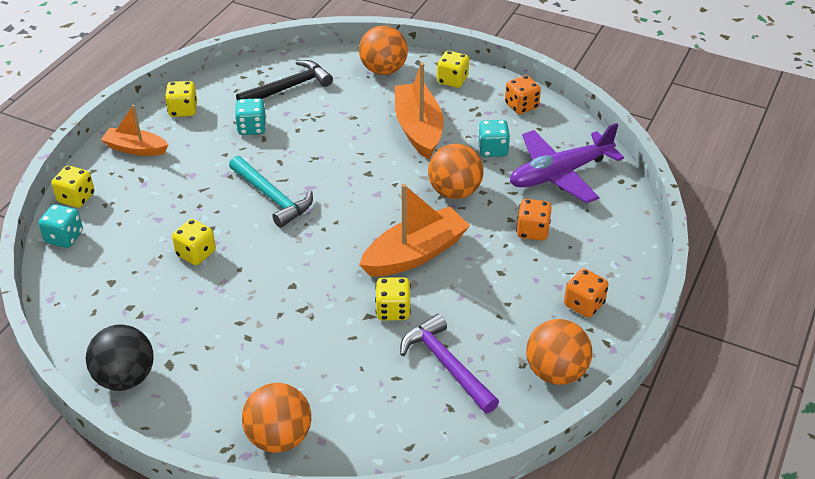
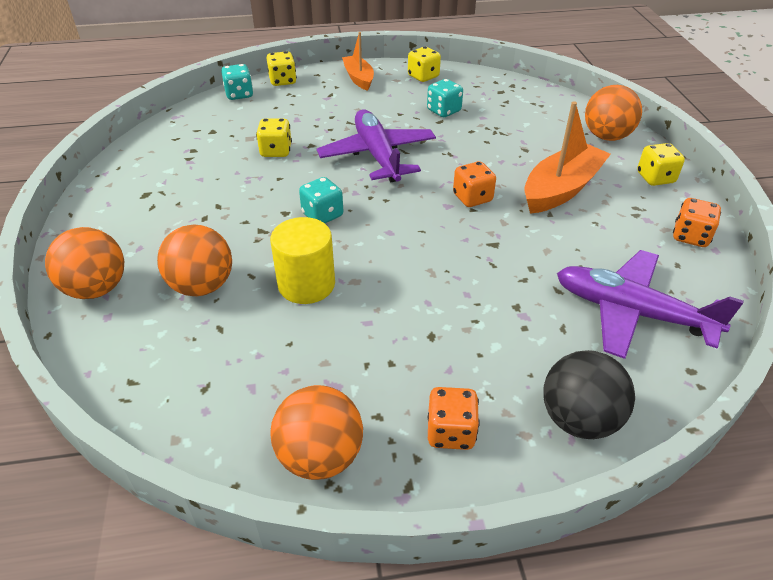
camera: 55 degrees right, 0 degrees up
black ball [86,324,154,391] -> black ball moved to [543,350,635,439]
turquoise hammer [229,156,313,228] -> purple plane [317,110,436,182]
black hammer [236,60,333,100] -> none
orange boat [359,183,470,277] -> none
yellow dice [375,277,411,320] -> yellow cylinder [270,217,335,304]
purple hammer [400,314,499,413] -> none
orange ball [428,144,484,199] -> orange ball moved to [157,224,232,296]
turquoise dice [478,120,510,157] -> turquoise dice moved to [299,177,343,223]
orange dice [516,199,552,241] -> orange dice moved to [453,161,496,207]

